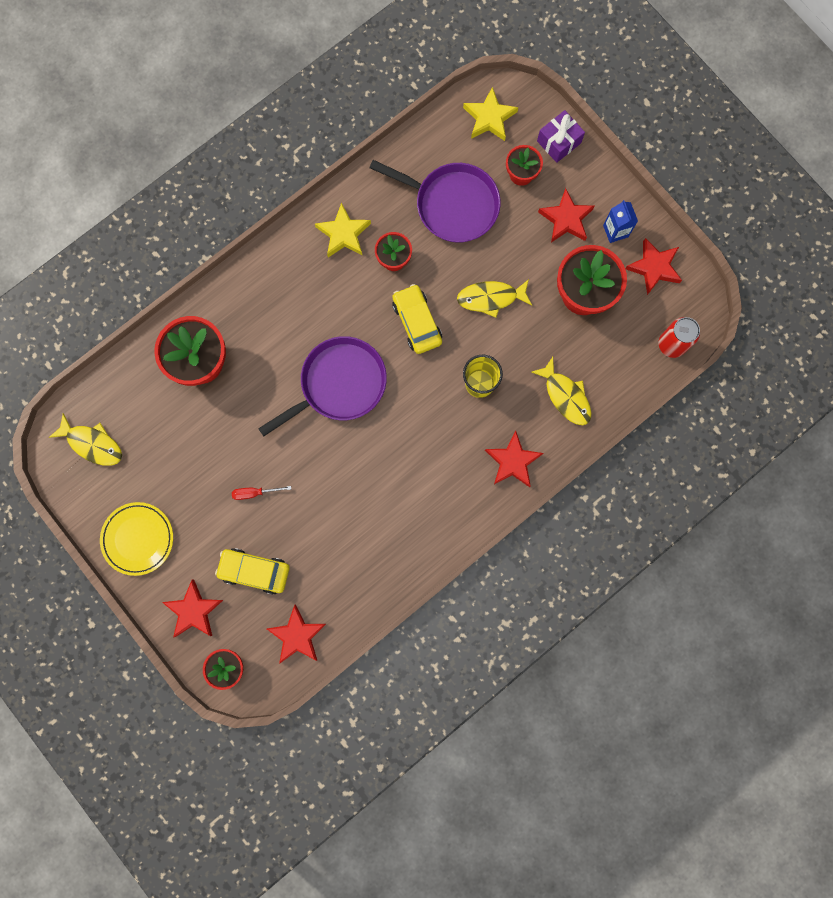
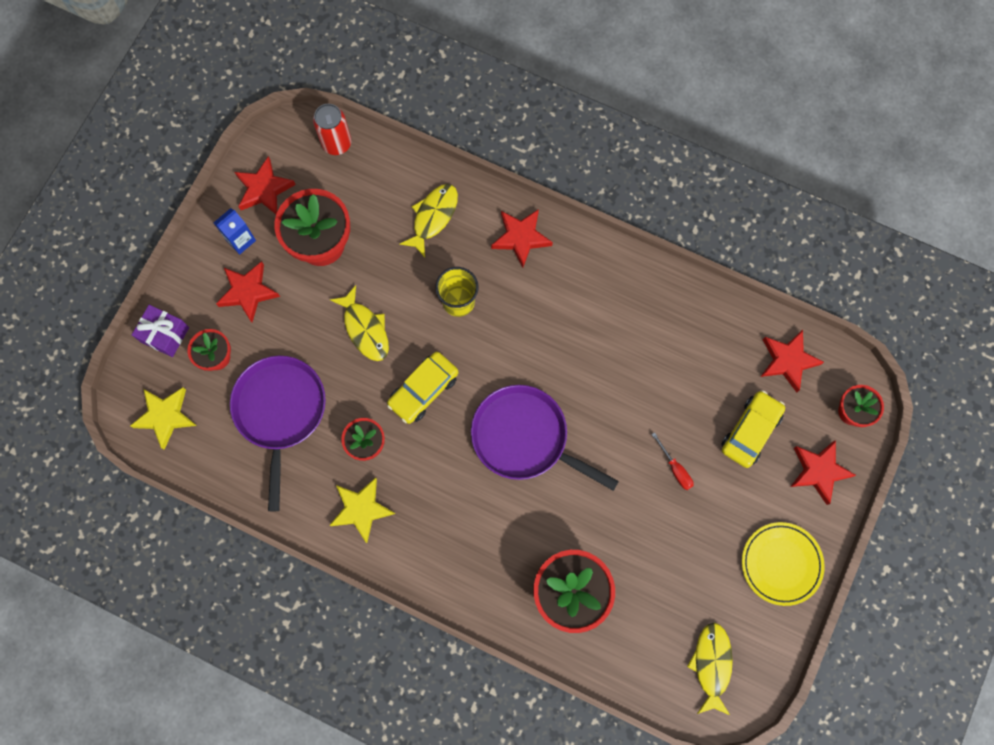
camera: 115 degrees left, 5 degrees down
yellow car [215,548,290,595] -> yellow car turned 135 degrees counterclockwise [721,390,785,468]

